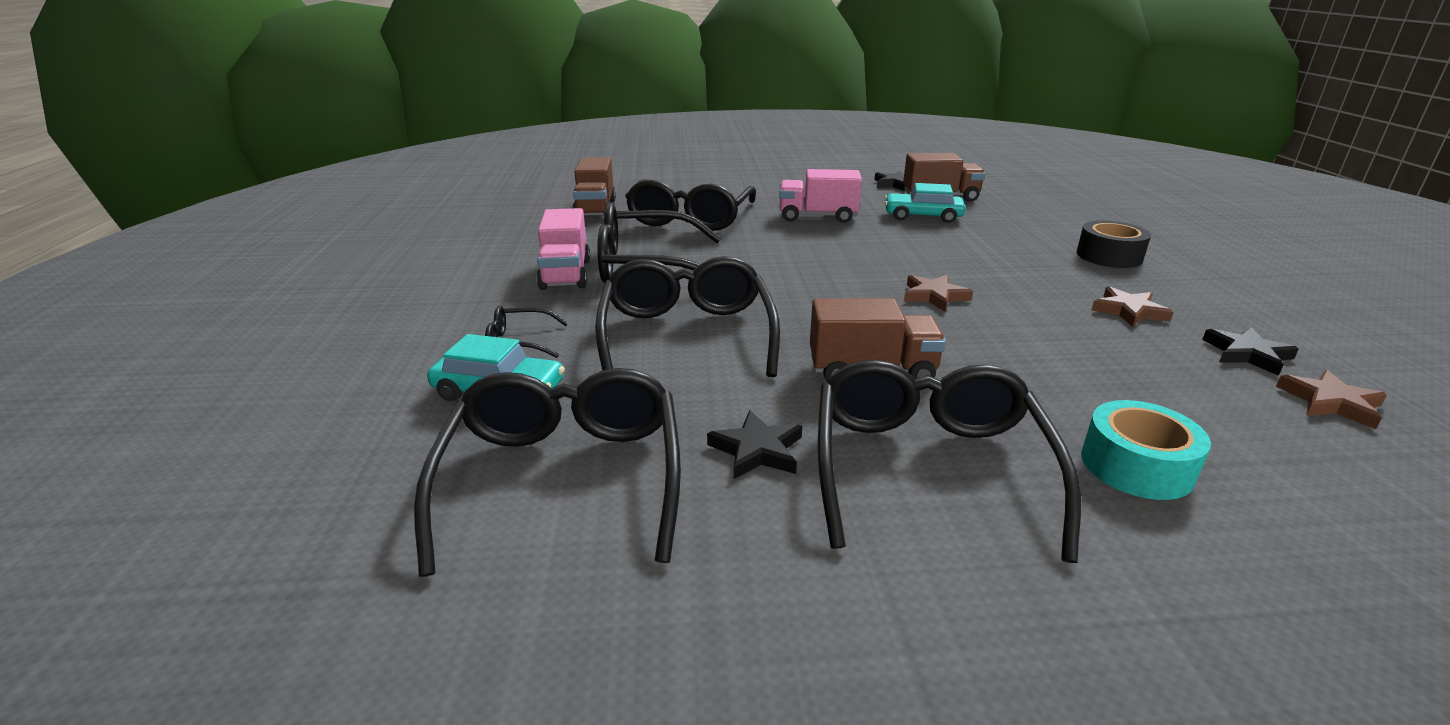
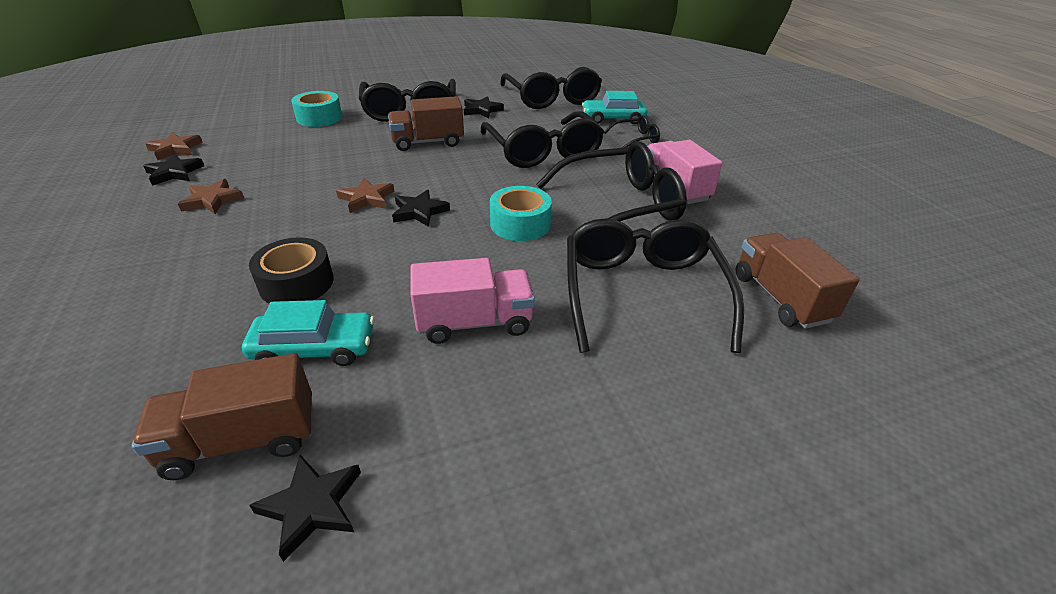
camera: 165 degrees right, 10 degrees up
black tape [1076,220,1151,268] -> black tape moved to [249,237,334,304]
none -> black star [392,190,450,227]
none -> turquoise tape [490,186,552,241]

